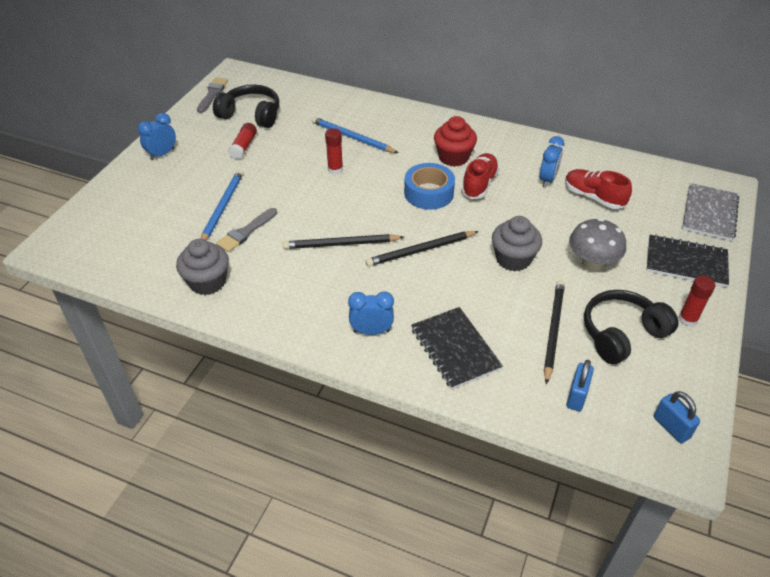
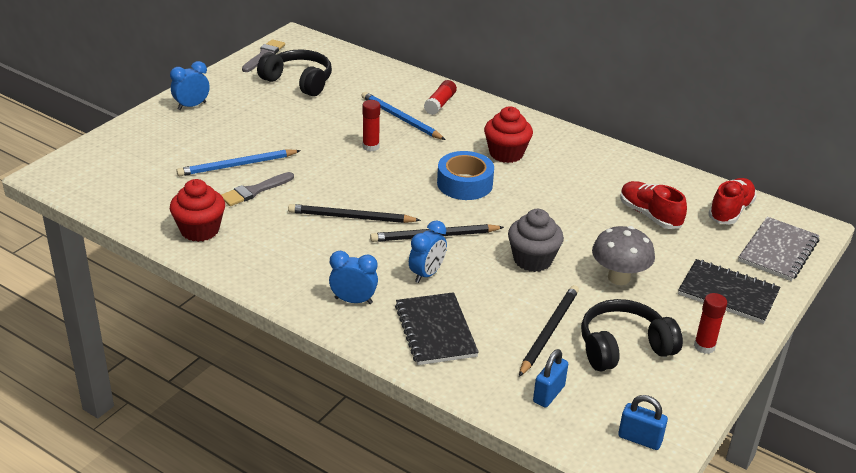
camera: 10 degrees right, 10 degrees down
grey cupcake [176,239,229,295] -> red cupcake [170,179,225,242]
blue pencil [201,170,243,240] -> blue pencil turned 135 degrees counterclockwise [176,149,301,177]
red glue stick [228,123,257,159] -> red glue stick moved to [424,80,457,115]
red shoe [461,153,499,199] -> red shoe moved to [708,178,757,224]
blue clock [539,136,564,188] -> blue clock moved to [409,221,447,283]
blue padlock [654,391,700,443] -> blue padlock turned 45 degrees counterclockwise [618,395,668,450]

